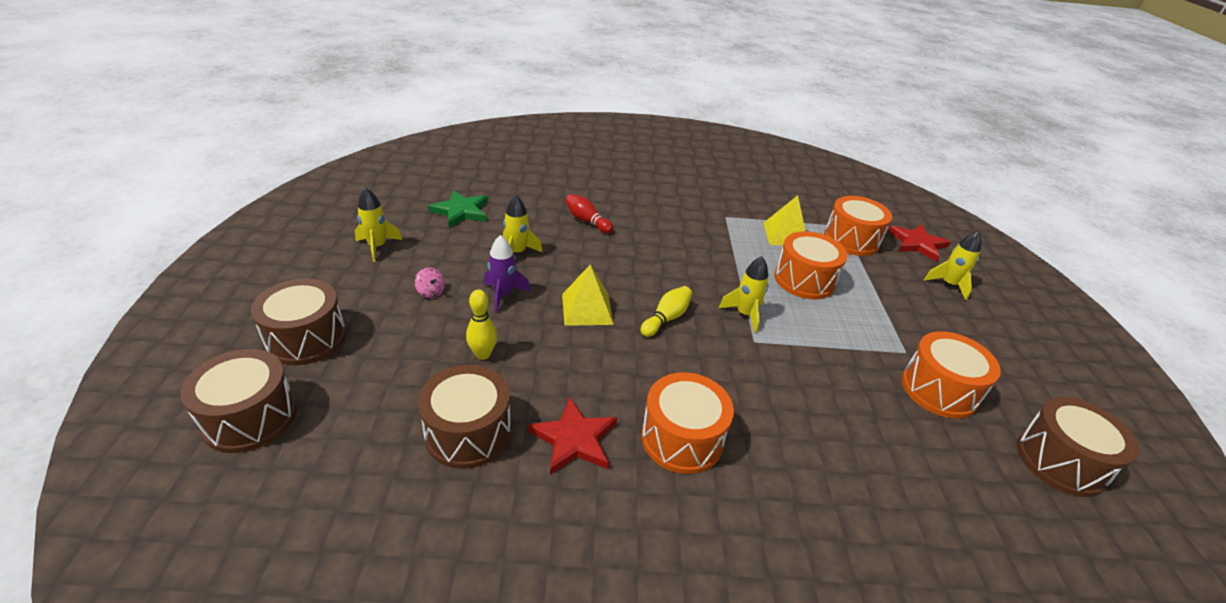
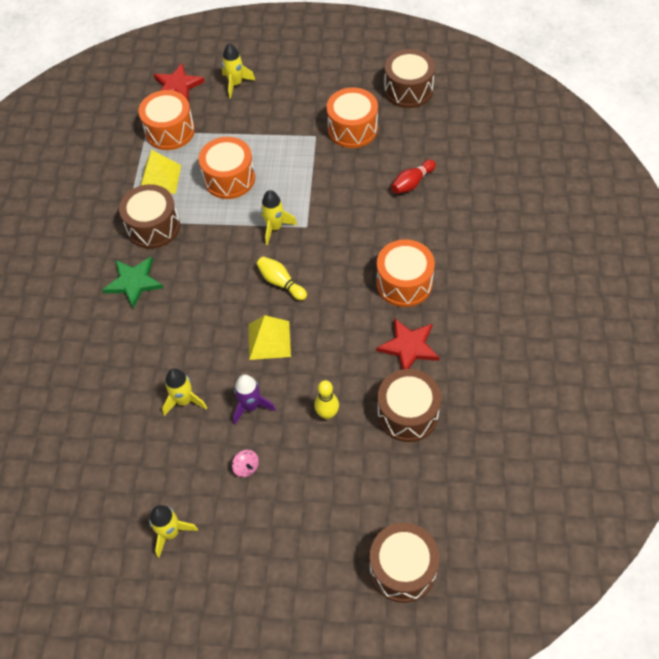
camera: 80 degrees left, 20 degrees up
brown drum [251,278,346,365] -> brown drum moved to [119,184,180,249]
pink spinning top [415,268,445,298] -> pink spinning top turned 90 degrees clockwise [232,450,259,477]
green star [428,190,488,228] -> green star moved to [103,257,163,309]
red bowling pin [565,194,613,234] -> red bowling pin moved to [391,160,436,194]

